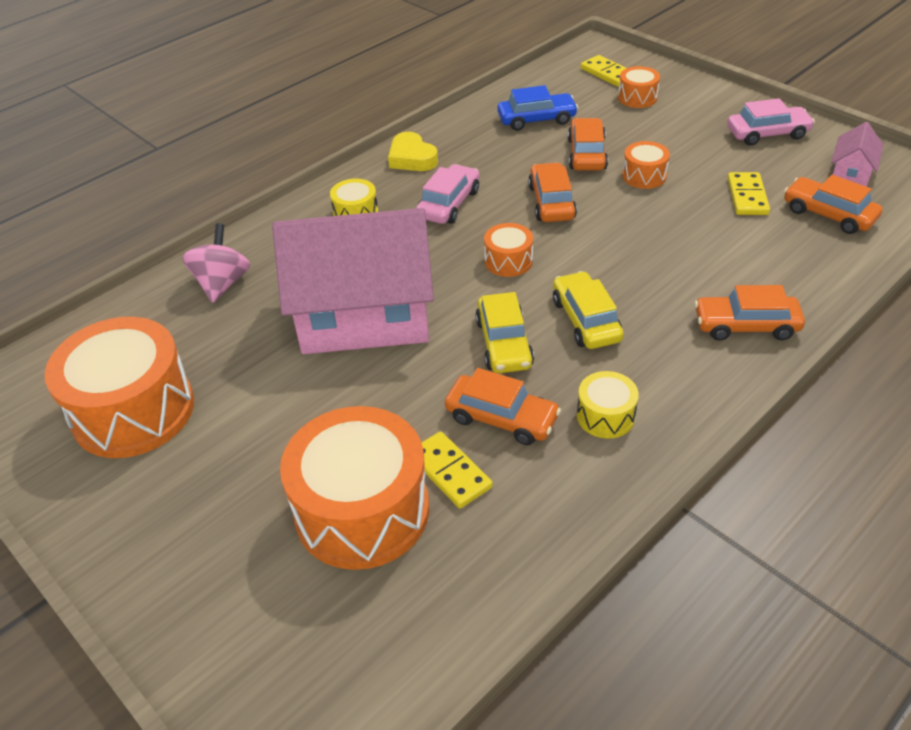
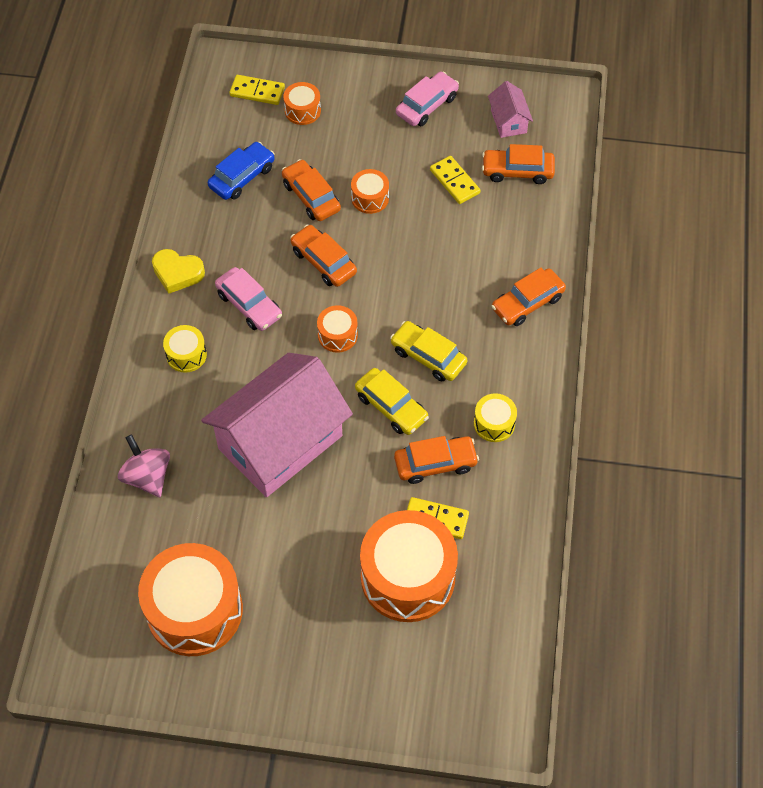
camera: 40 degrees left, 15 degrees up
pink car [416,164,480,224] -> pink car turned 150 degrees clockwise [215,267,282,331]

